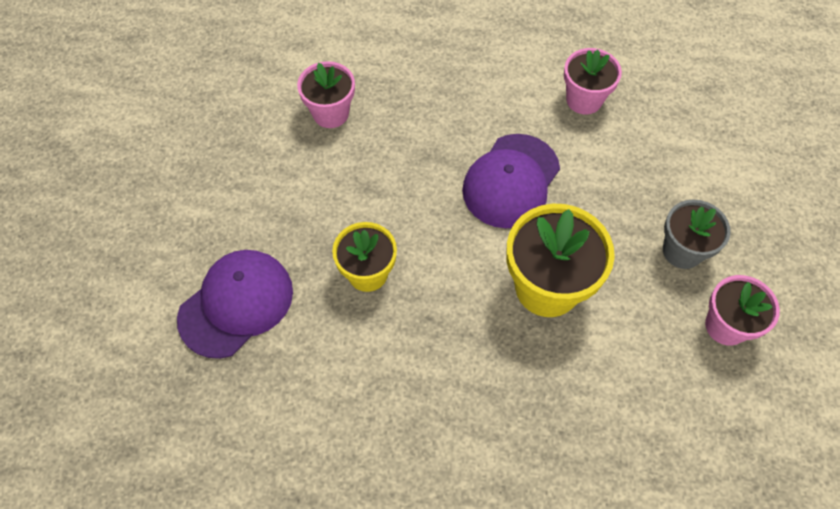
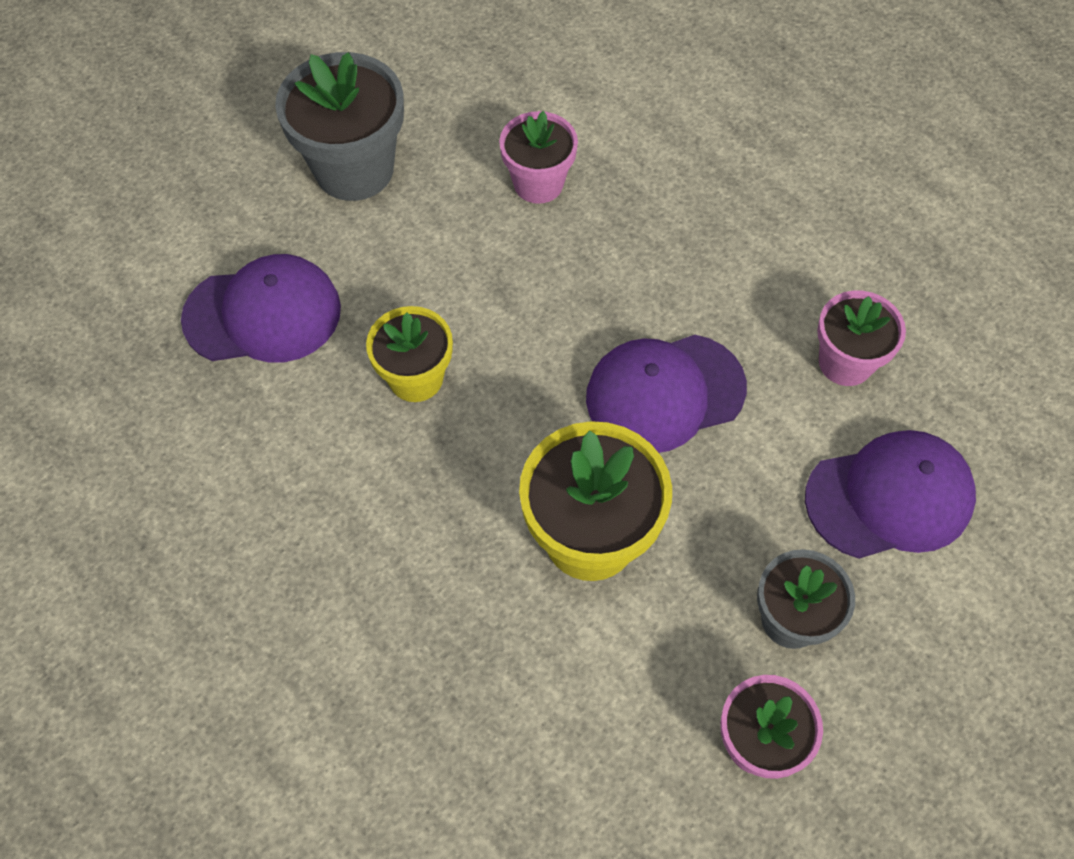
camera: 40 degrees right, 0 degrees up
none -> grey flower pot [275,52,404,201]
none -> purple cap [805,430,976,559]

